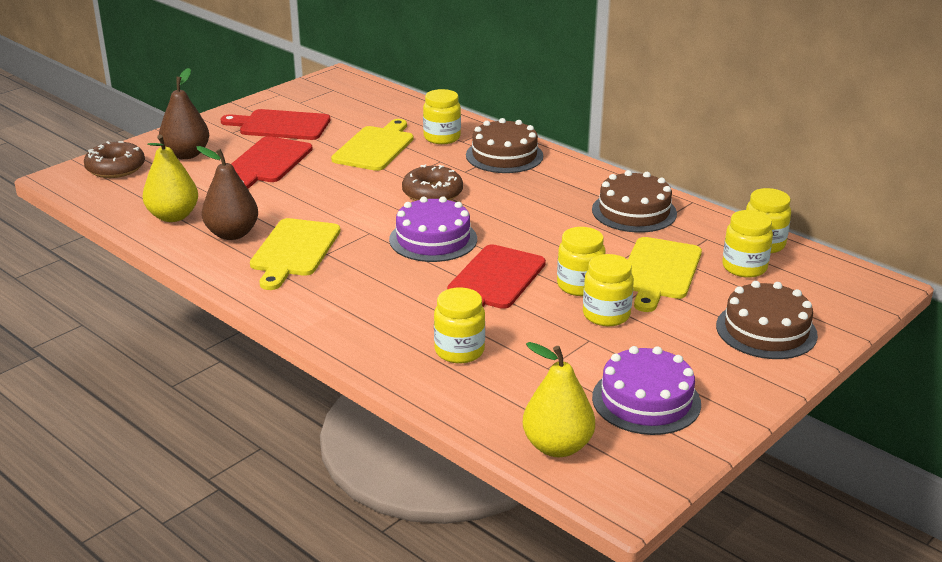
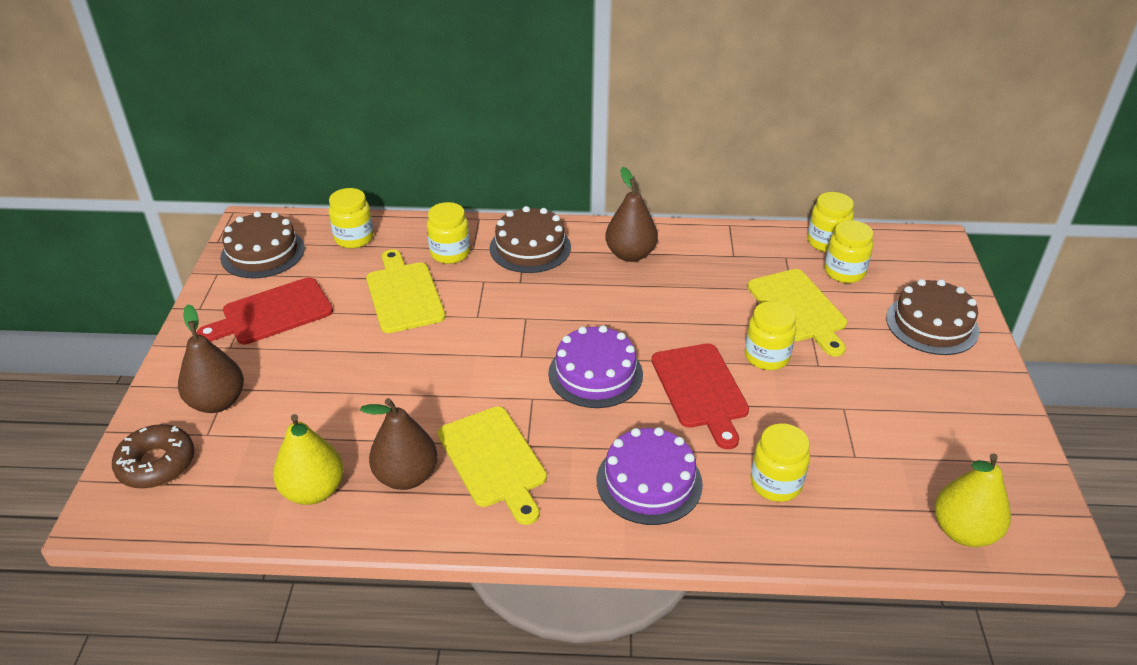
camera: 40 degrees left, 10 degrees up
red cutting board [231,136,313,189] -> none
brown donut [402,164,463,201] -> none
yellow jar [583,254,634,326] -> yellow jar moved to [329,188,374,248]
brown cake [592,170,677,232] -> brown cake moved to [220,211,305,279]
purple cake [592,346,701,435] -> purple cake moved to [597,427,703,525]
none -> brown pear [605,167,658,262]

